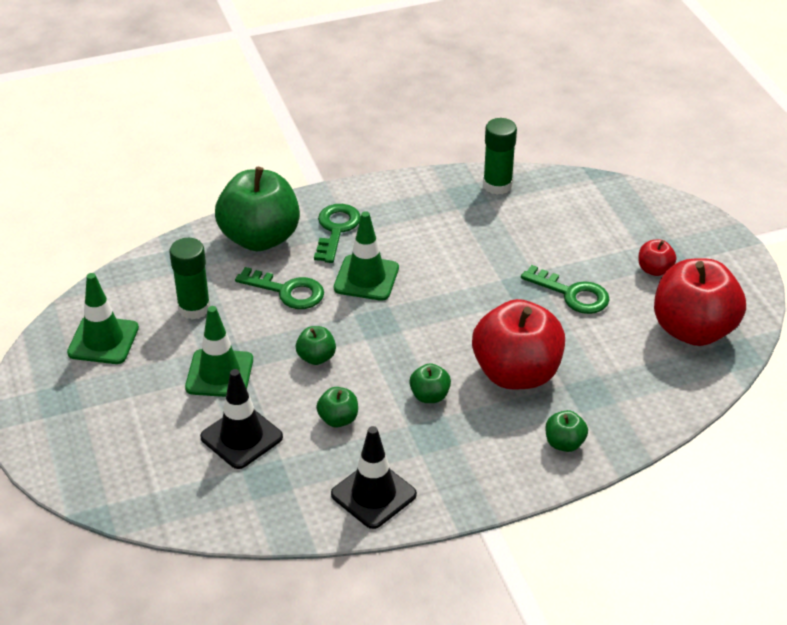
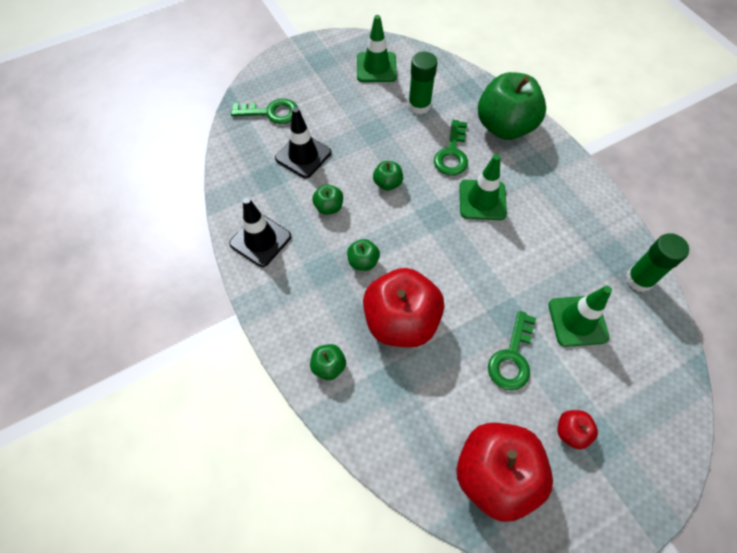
camera: 80 degrees right, 20 degrees up
green traffic cone [185,306,253,397] -> green traffic cone moved to [548,286,612,347]
green key [314,204,361,263] -> green key moved to [231,99,298,124]

